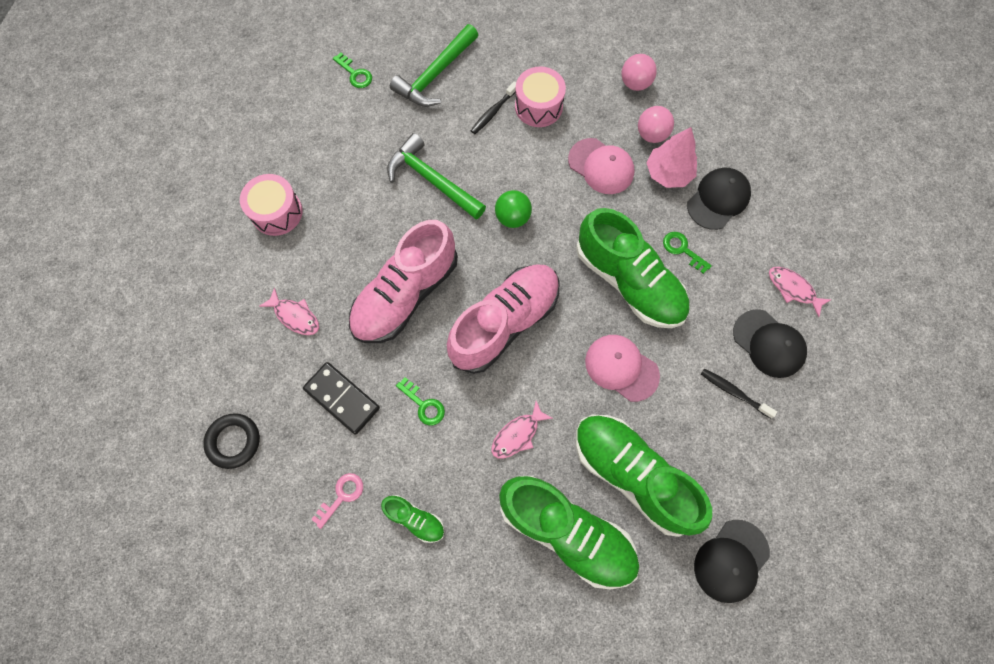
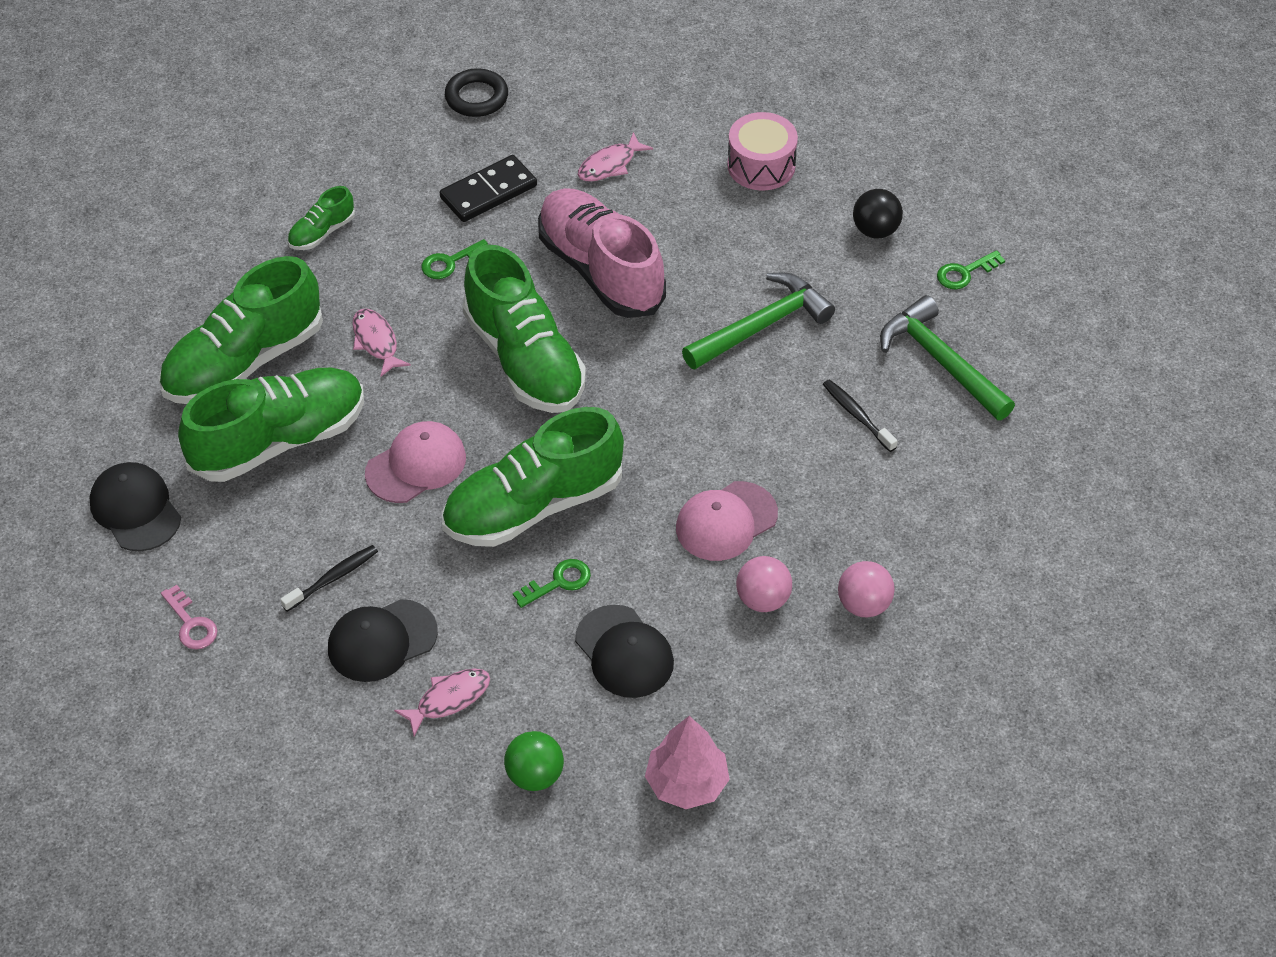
camera: 105 degrees right, 20 degrees down
pink key [311,473,363,529] -> pink key moved to [161,585,218,649]
pink shoe [447,264,560,374] -> green shoe [463,244,586,413]
green ball [495,190,532,228] -> green ball moved to [504,731,564,791]
pink drum [515,66,566,127] -> none
pink tree [646,127,697,188] -> pink tree moved to [645,716,730,809]
none -> black ball [853,189,903,238]

